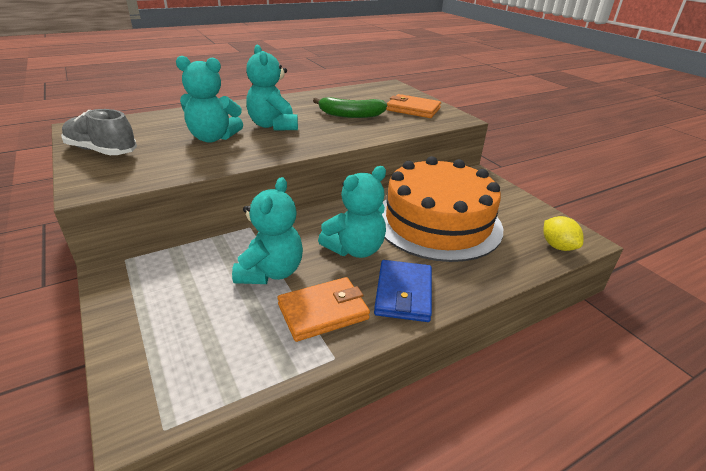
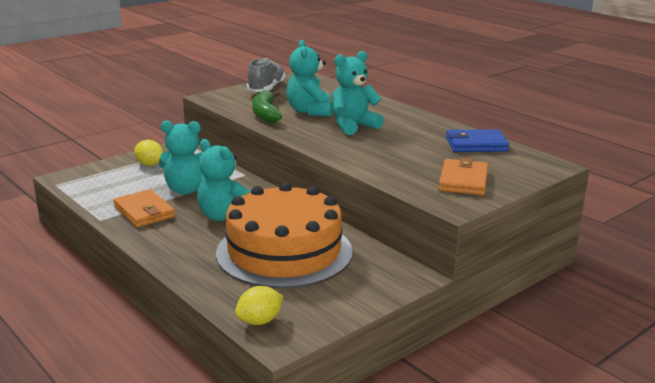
camera: 80 degrees right, 10 degrees down
green banana [313,97,387,118] -> green banana moved to [252,90,282,123]
blue wallet [374,260,432,322] -> blue wallet moved to [446,129,509,152]
none -> yellow lemon [134,140,163,166]

